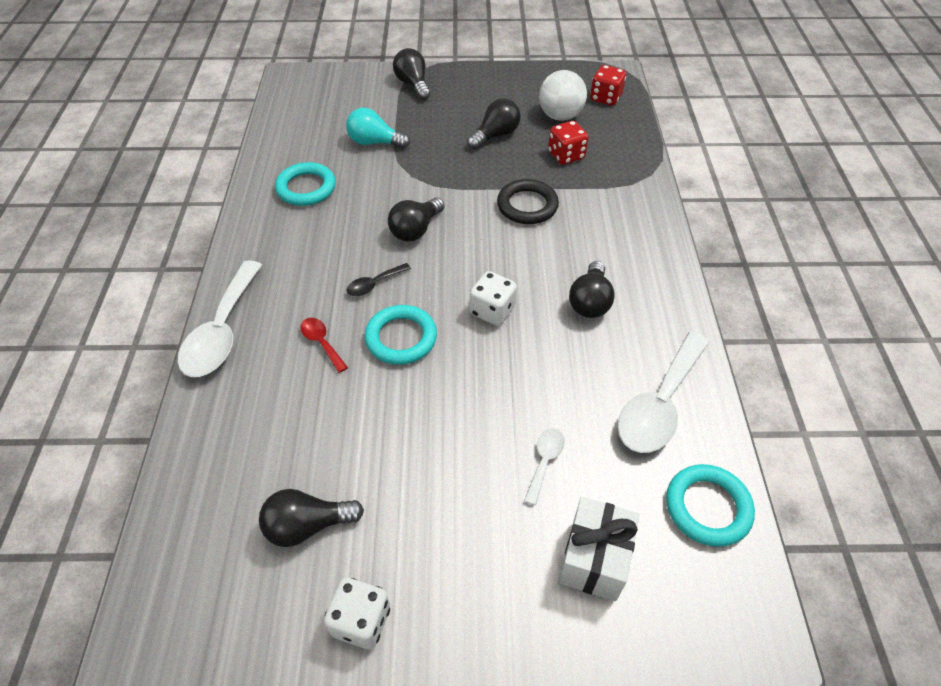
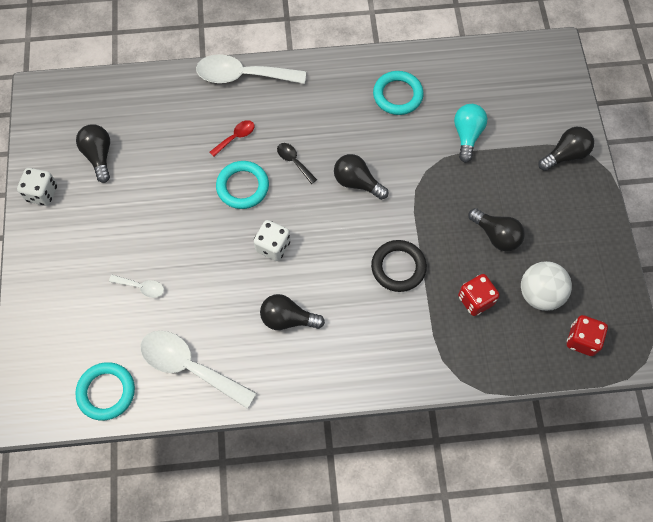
camera: 85 degrees right, 15 degrees up
white gift [559,496,640,601] -> none

